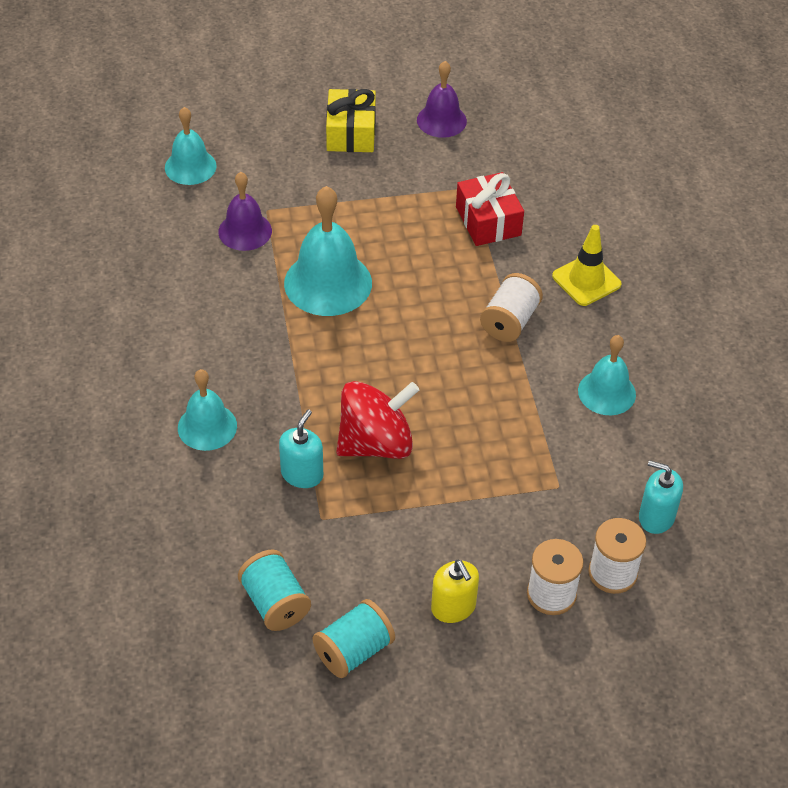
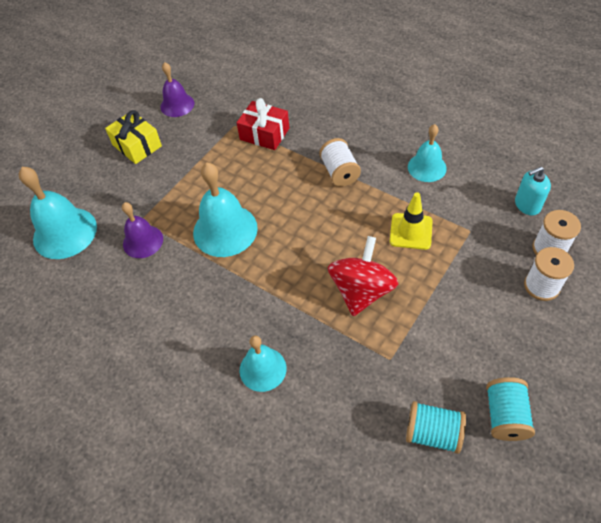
camera: 40 degrees left, 5 degrees up
turquoise bell [165,107,217,185] -> turquoise bell [19,167,97,259], size x1.60
turquoise soap dispenser [279,410,323,488] -> none
yellow soap dispenser [431,560,479,623] -> none
yellow traffic cone [552,225,622,306] -> yellow traffic cone moved to [390,192,433,250]

